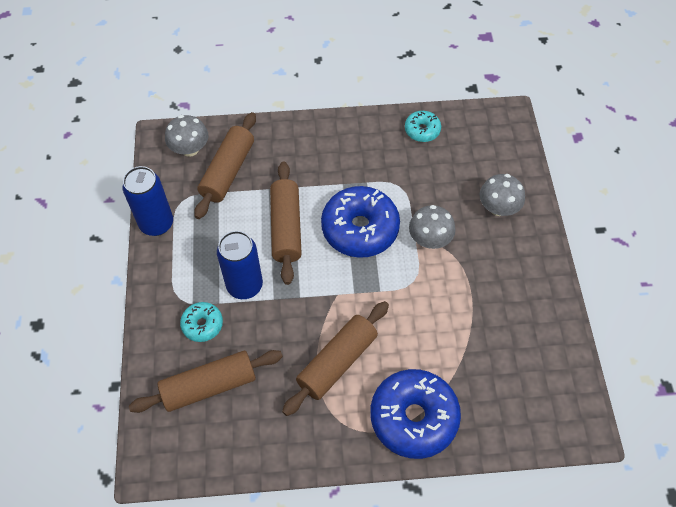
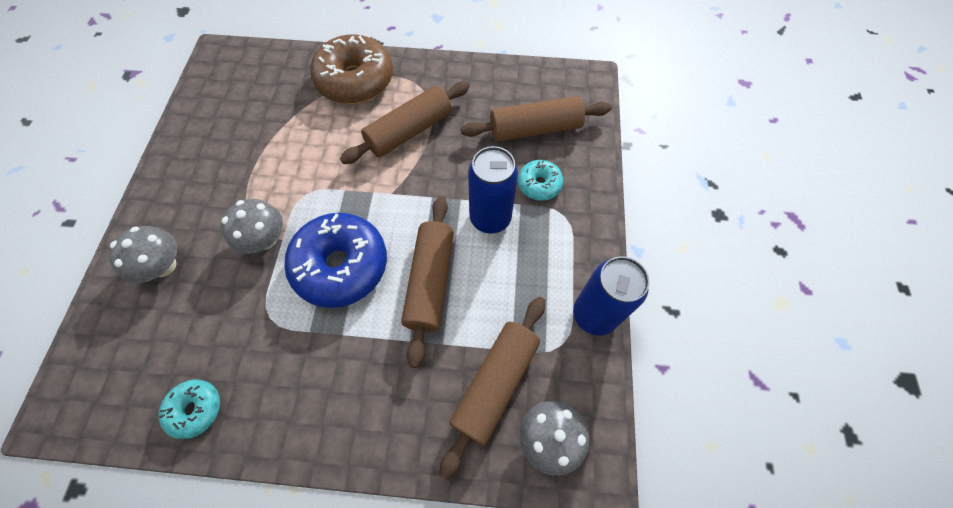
camera: 170 degrees left, 5 degrees up
blue donut [370,369,461,459] -> brown donut [310,34,393,104]

